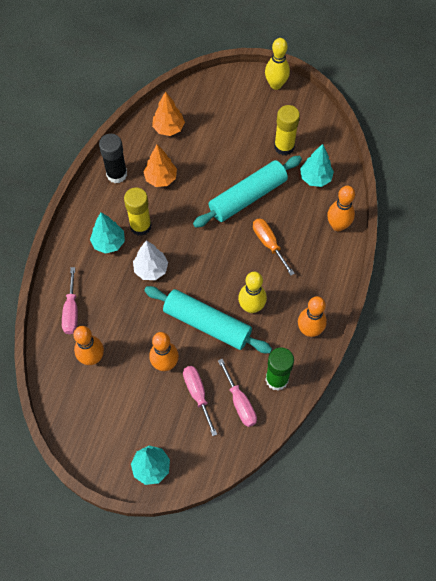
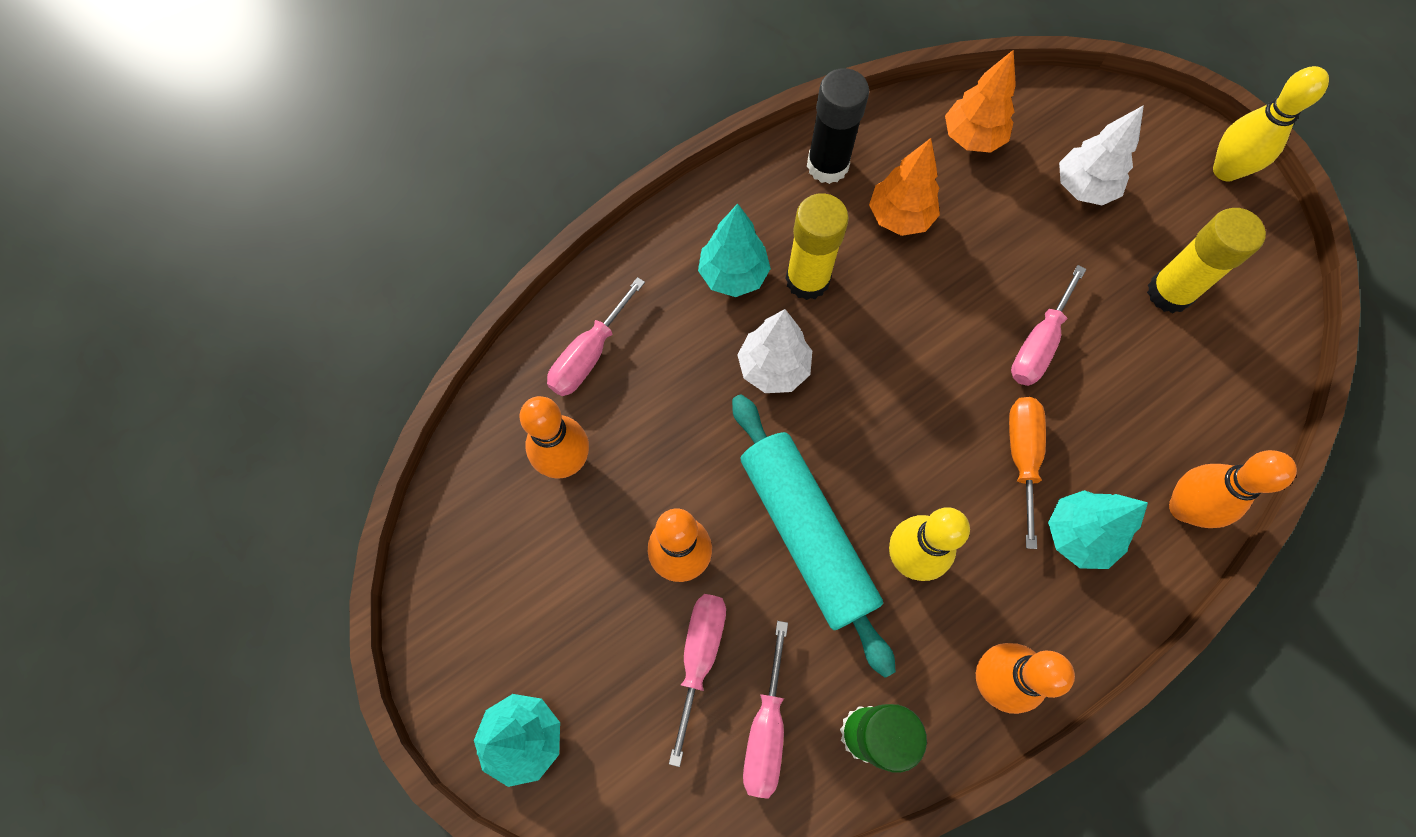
camera: 35 degrees right, 5 degrees up
turquoise rolling pin [193,156,302,228] -> pink screwdriver [1011,265,1086,386]
turquoise tree [300,144,334,187] -> turquoise tree moved to [1048,490,1148,569]
none -> white tree [1059,105,1144,205]

